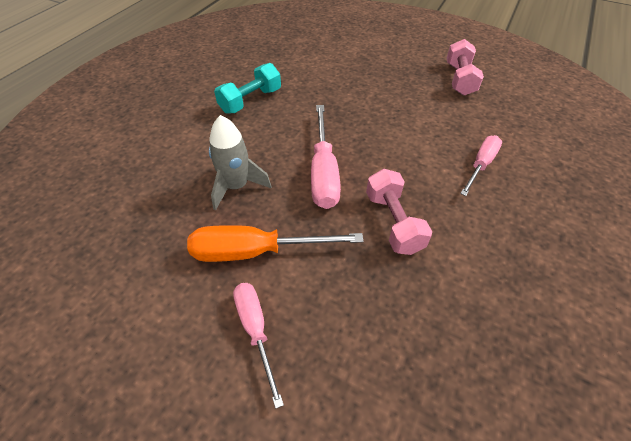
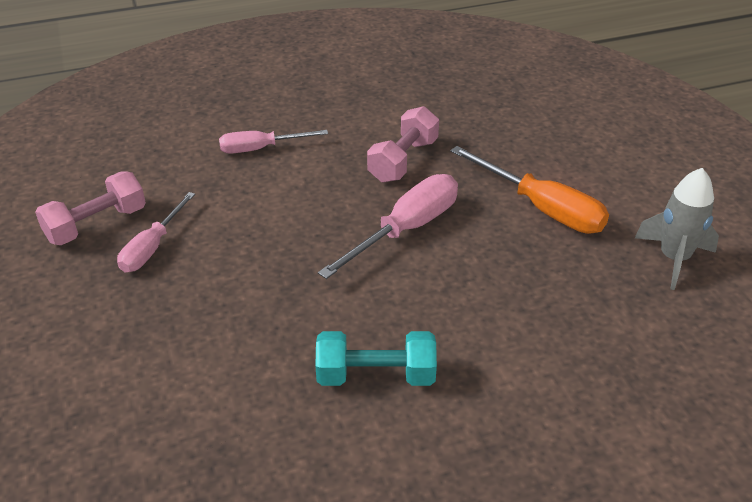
camera: 135 degrees left, 10 degrees down
grey rocket [209,115,272,210] -> grey rocket moved to [635,168,719,290]
pink screwdriver [233,283,284,409] -> pink screwdriver moved to [117,192,195,273]

